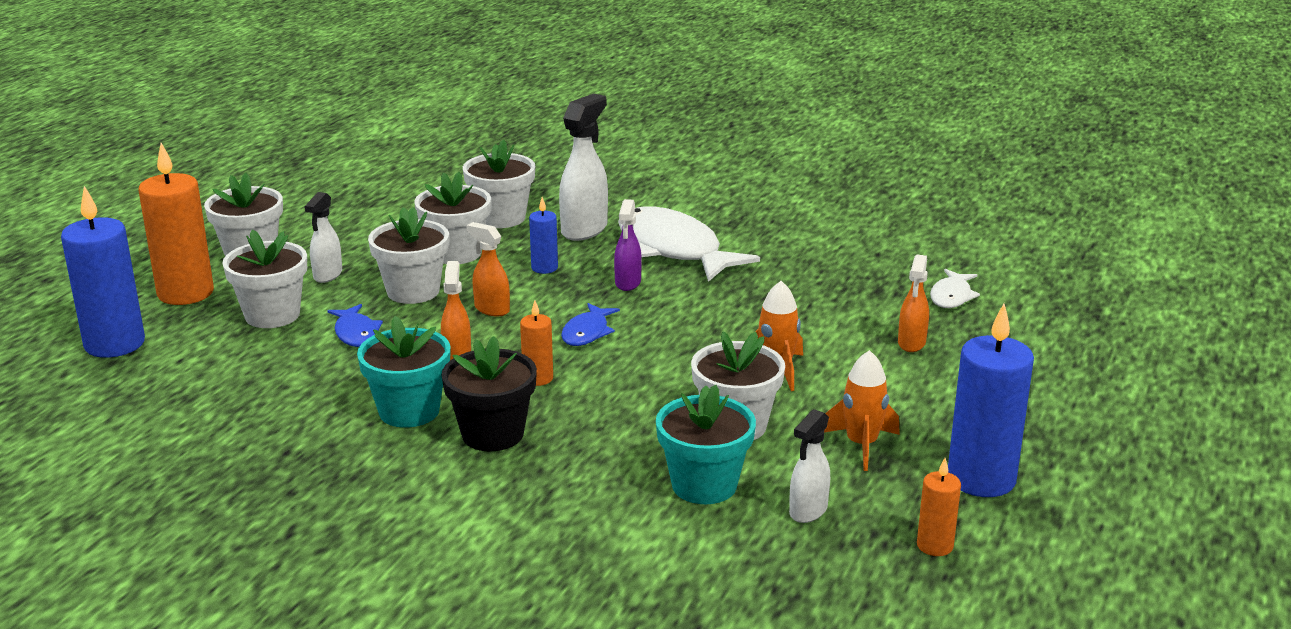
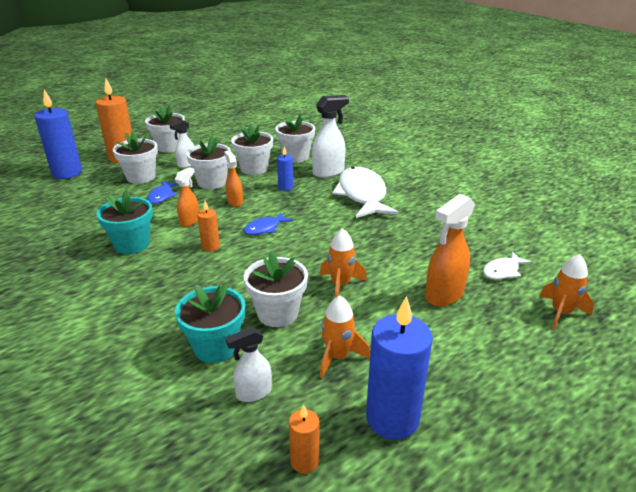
camera: 30 degrees right, 5 degrees up
black flower pot [441,336,537,451] -> none
purple spray bottle [614,199,642,291] -> none
orange spray bottle [898,254,929,352] -> orange spray bottle [425,194,475,306], size x1.65
none -> orange rocket [539,254,594,329]

